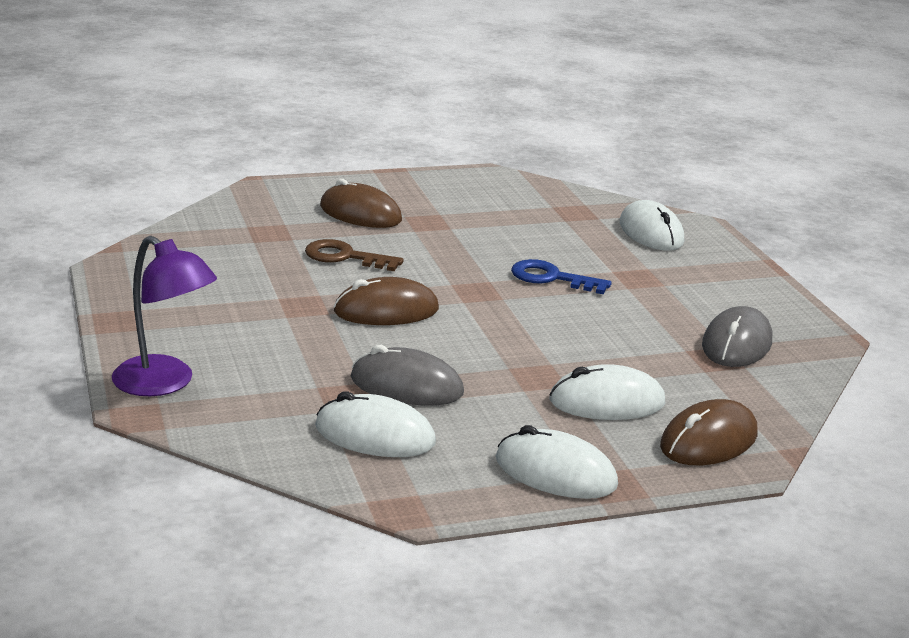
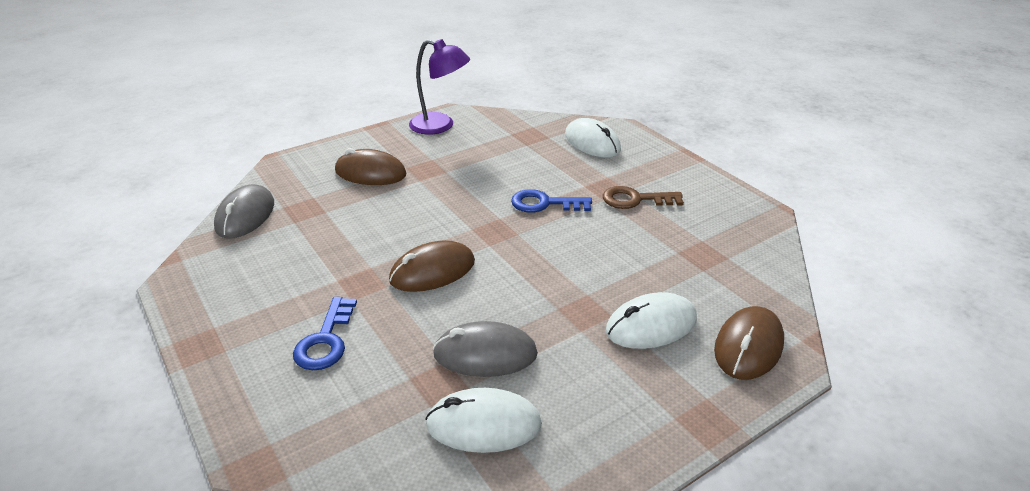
camera: 15 degrees left, 10 degrees up
purple lamp [112,236,217,396] -> purple lamp moved to [409,39,470,135]
brown key [305,239,404,271] -> brown key moved to [603,186,684,209]
white mouse [496,425,618,499] -> none
grey mouse [702,306,772,367] -> grey mouse moved to [214,184,274,239]
none -> blue key [293,297,357,370]

